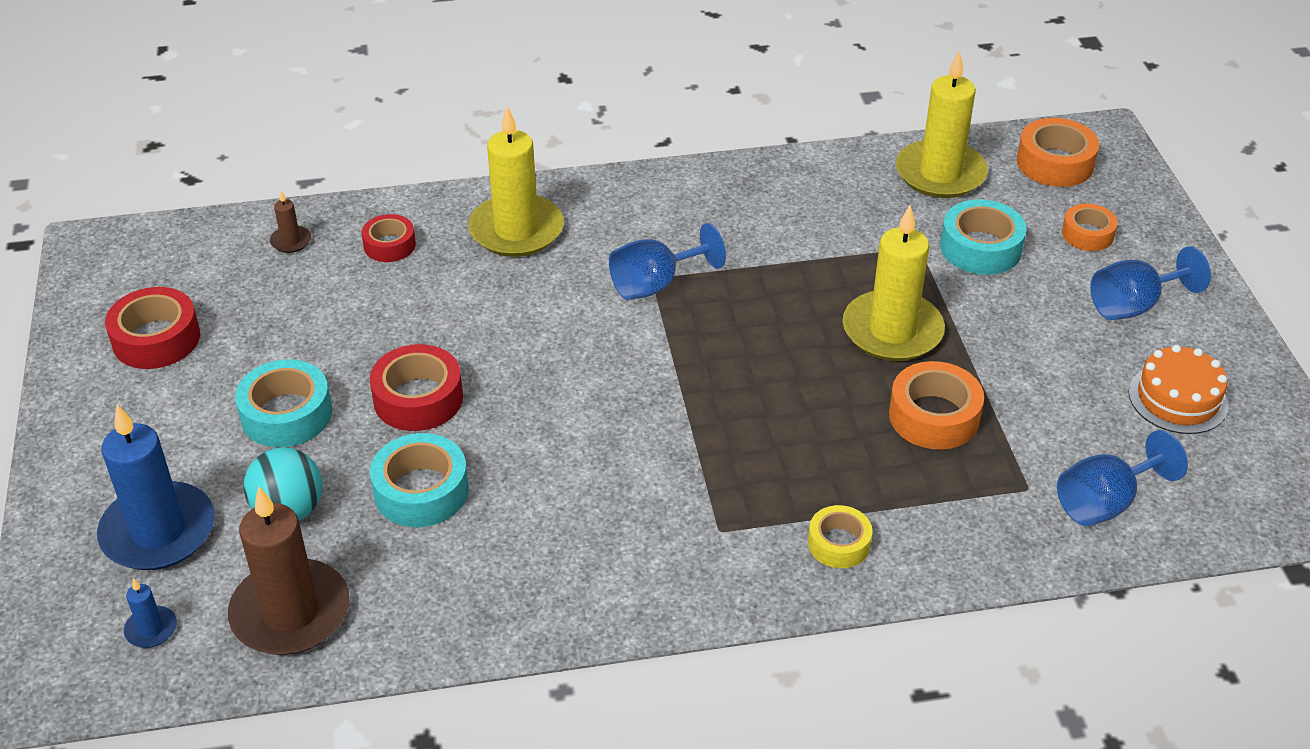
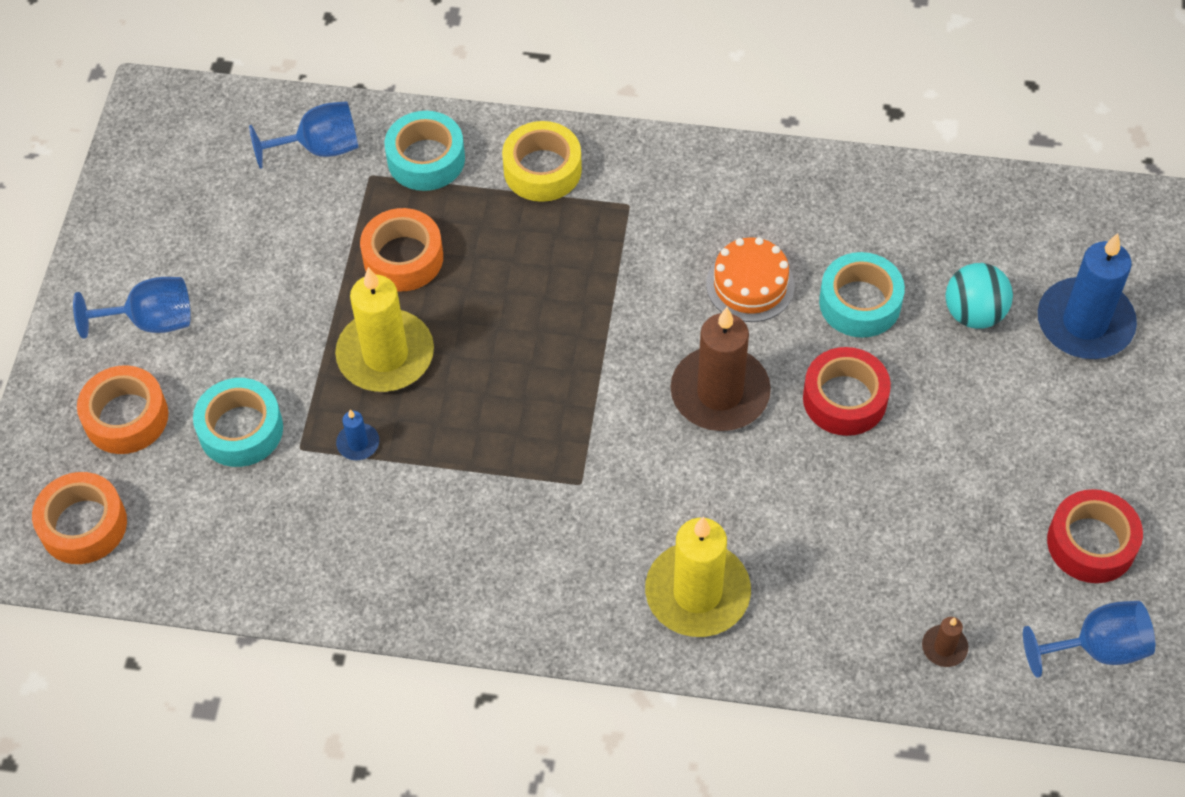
camera: 160 degrees left, 15 degrees up
blue candle [124,578,177,648] -> blue candle moved to [336,409,379,460]
brown candle [228,487,350,655] -> brown candle moved to [670,307,771,431]
turquoise tape [235,359,332,447] -> turquoise tape moved to [385,111,465,191]
red tape [361,214,416,262] -> none
blue goblet [609,223,726,300] -> blue goblet moved to [1023,601,1155,678]
yellow tape [808,505,872,568] -> yellow tape [502,121,582,202], size x1.56
yellow candle [896,51,988,198] -> none
orange tape [1062,204,1118,251] -> orange tape [77,365,168,454], size x1.56
orange cake [1129,345,1229,434] -> orange cake moved to [706,237,795,322]

